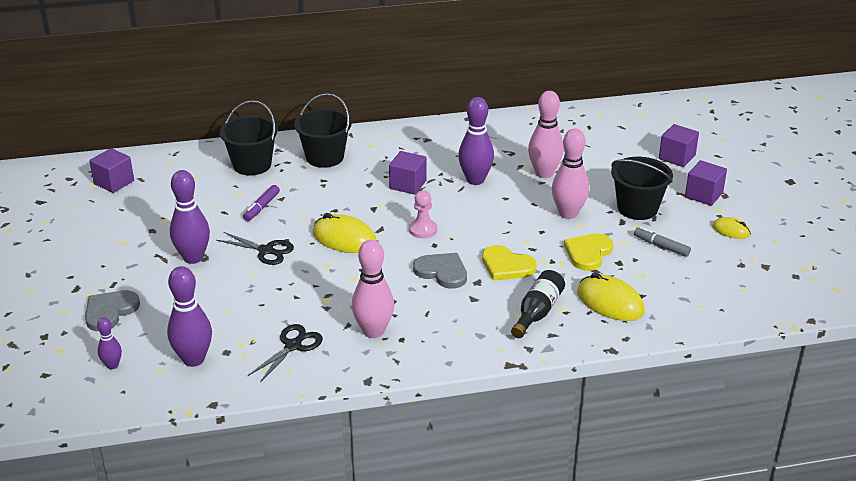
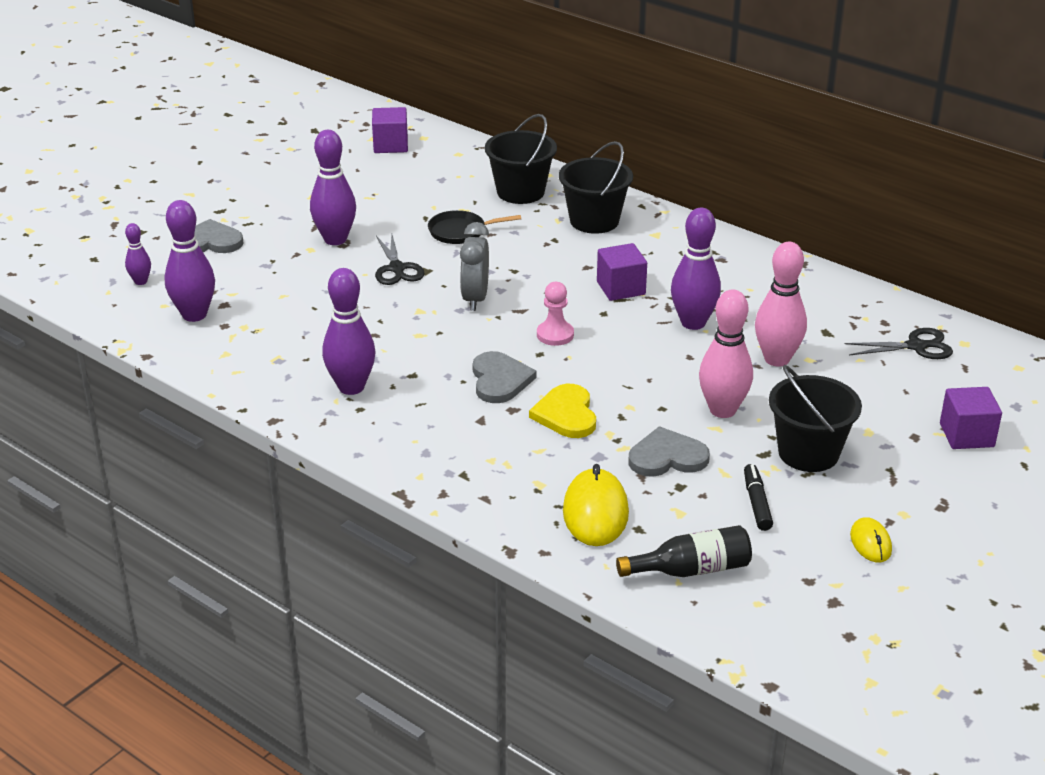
camera: 50 degrees right, 0 degrees up
purple marker [243,185,280,221] -> black pan [428,210,521,244]
black scissors [248,324,323,382] -> black scissors moved to [845,328,953,359]
yellow mouse [313,213,377,253] -> grey clock [460,222,489,311]
pink bowling pin [352,240,394,338] -> purple bowling pin [322,268,376,395]
black bottle [511,270,565,338] -> black bottle moved to [616,525,752,577]
yellow heart [564,233,614,271] -> grey heart [629,426,710,477]
grey marker [634,227,691,257] -> black marker [744,464,773,531]
purple cube [685,160,727,206] -> none

